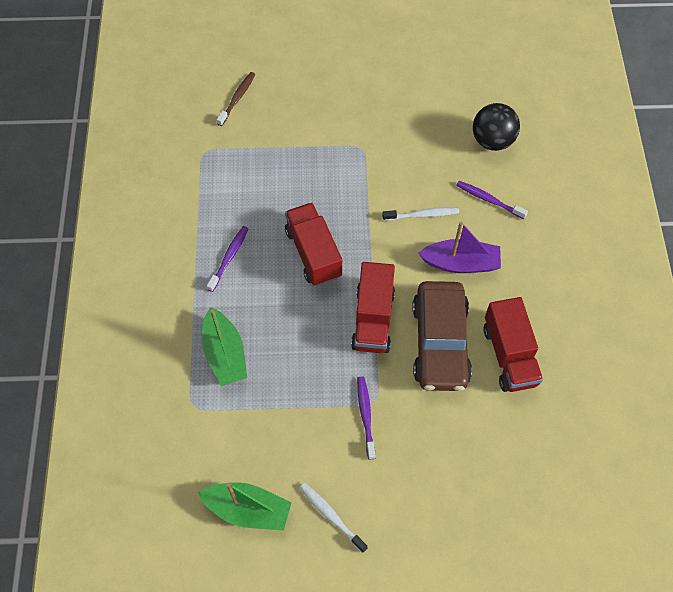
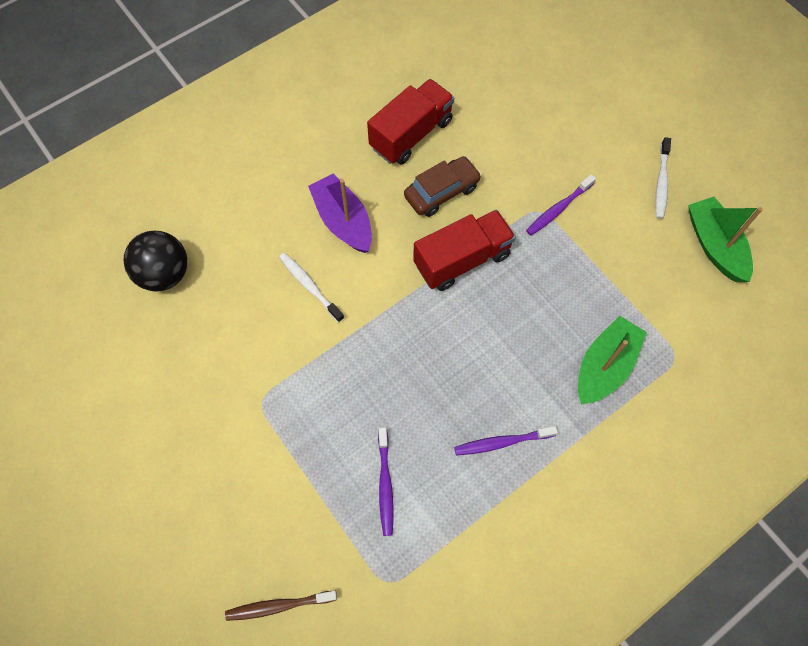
camera: 125 degrees left, 5 degrees up
red truck [285,203,342,286] -> none
brown car [412,281,472,391] -> brown car [404,156,482,217], size x0.61
purple toothbrush [456,181,528,219] -> purple toothbrush moved to [378,427,394,536]

